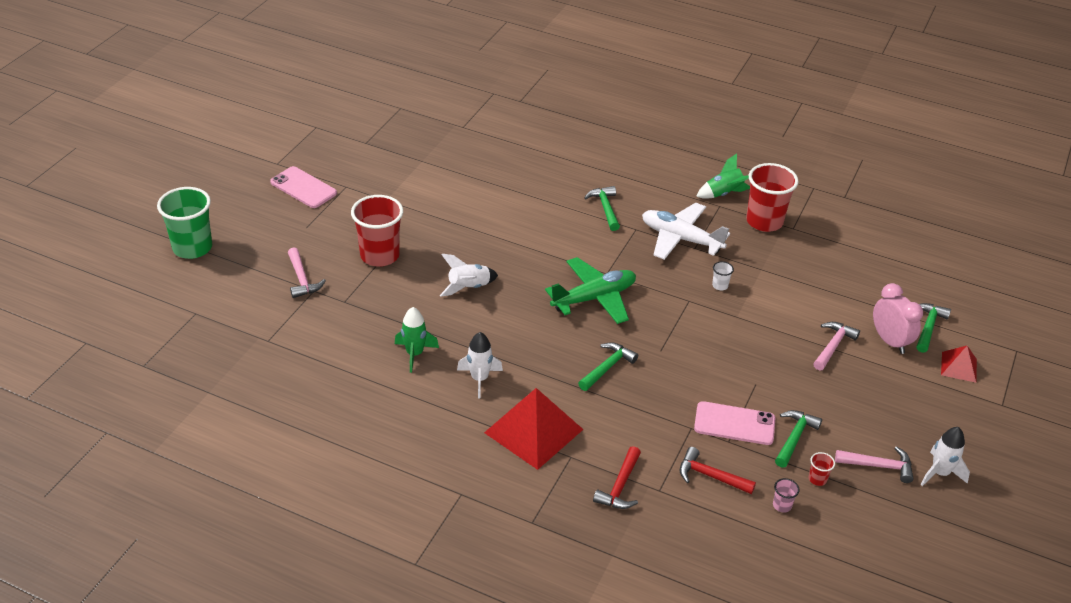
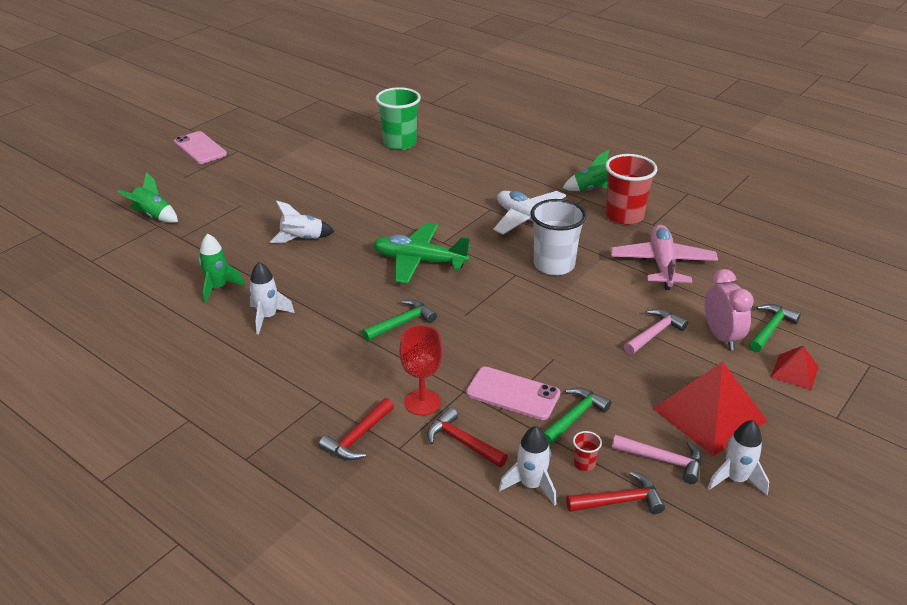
camera: 15 degrees right, 5 degrees down
green cup [157,187,212,259] -> green cup moved to [376,87,421,150]
pink hammer [288,247,326,298] -> green rocket [117,172,178,223]
red cup [351,195,403,267] -> none
red pyramid [484,388,584,470] -> red pyramid moved to [653,361,767,456]
green plane [545,257,636,324] -> green plane turned 150 degrees counterclockwise [373,223,470,284]
green hammer [584,186,620,231] -> none
white cup [712,261,734,290] -> white cup [530,199,586,276], size x2.47
pink cup [773,478,799,513] -> white rocket [499,426,556,506]
none -> red goblet [399,325,443,416]
none -> red hammer [566,471,665,514]
none -> pink plane [610,225,718,290]

